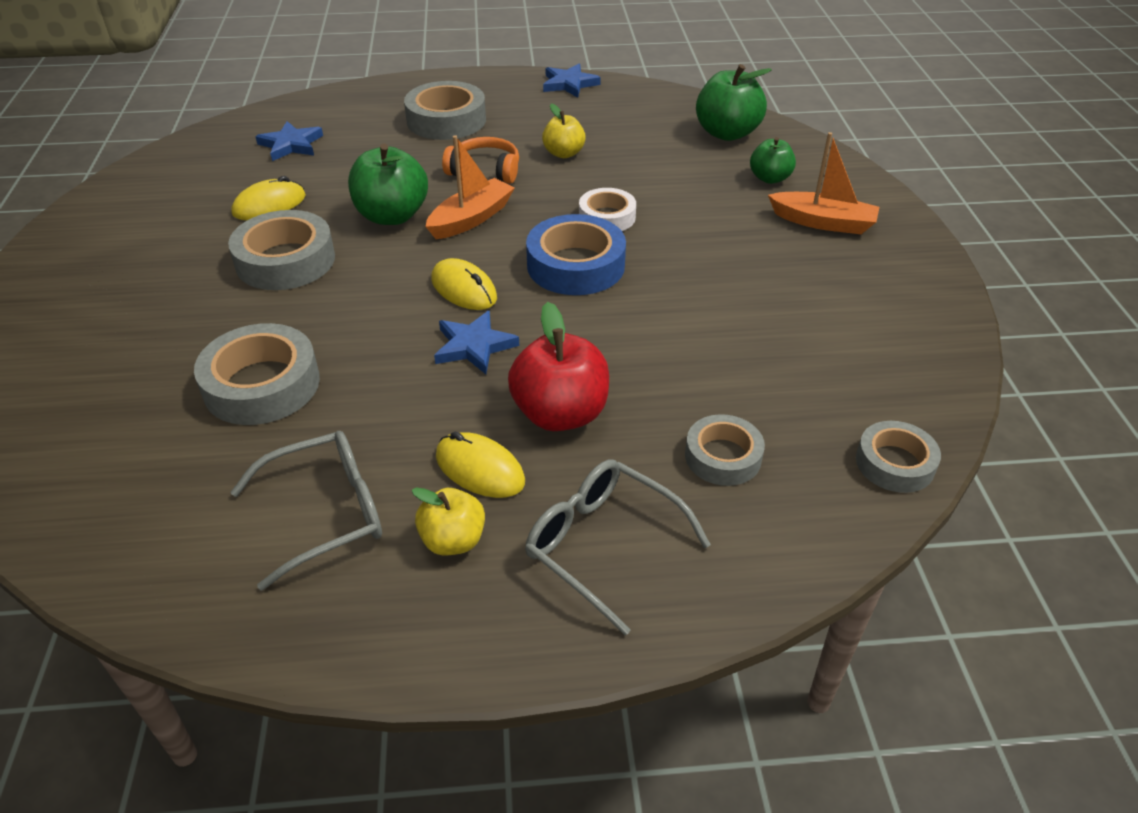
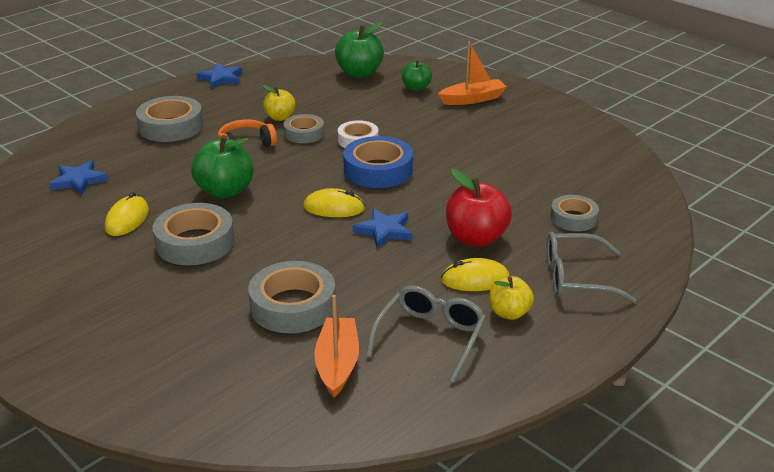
camera: 40 degrees left, 10 degrees down
orange boat [425,135,514,239] -> orange boat moved to [315,295,359,398]
grey tape [856,421,941,493] -> grey tape moved to [284,114,324,143]

